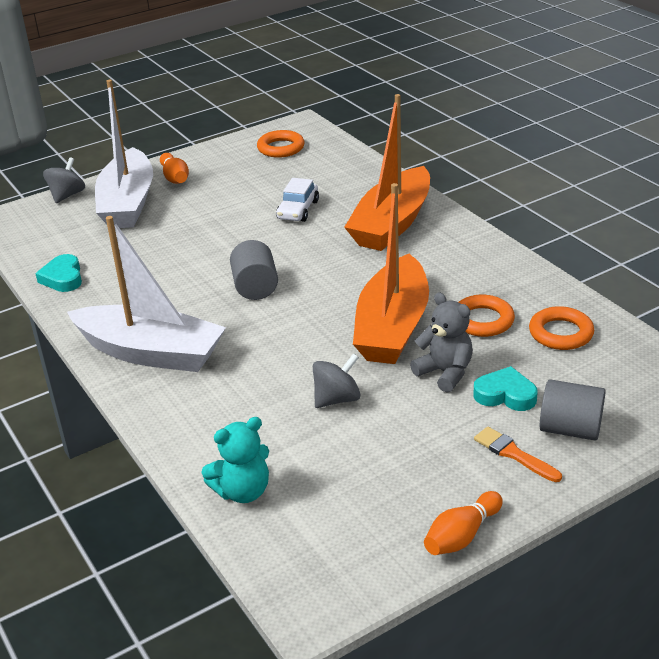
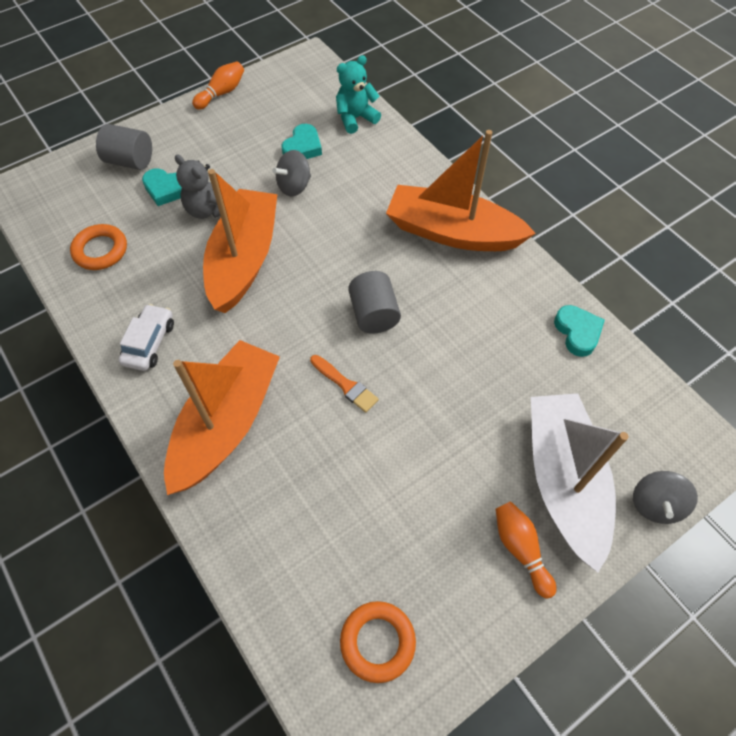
camera: 175 degrees right, 25 degrees up
white boat [67,216,226,372] -> orange boat [386,130,536,251]
white car [276,178,319,222] -> white car moved to [119,304,174,371]
orange ring [459,295,515,337] -> none
orange brush [474,427,562,482] -> orange brush moved to [310,355,379,413]
none -> turquoise heart [281,124,322,159]

